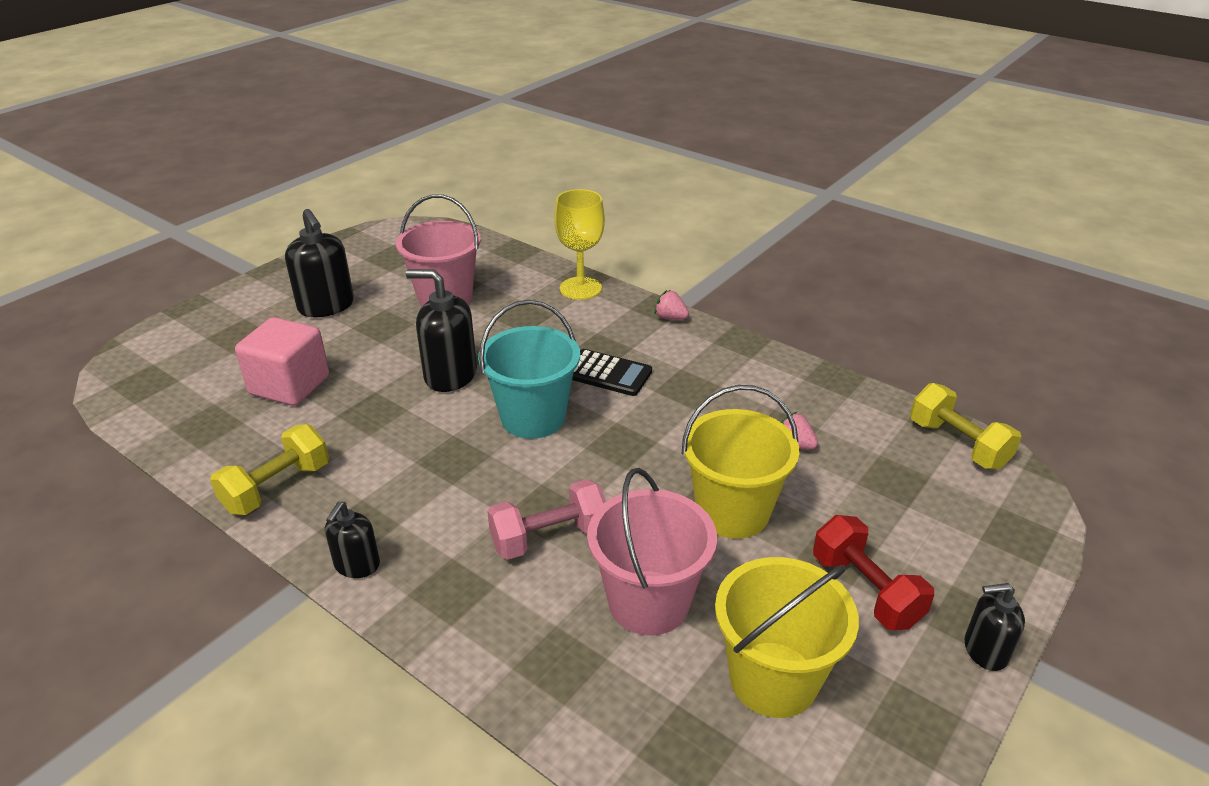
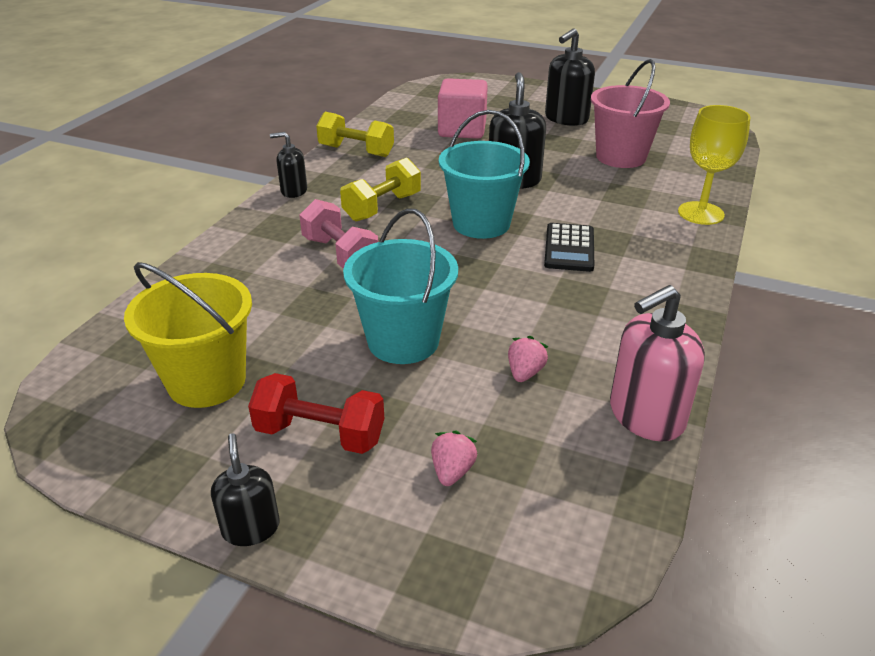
camera: 75 degrees right, 0 degrees up
pink bucket [587,468,717,635] -> none
pink strawberry [654,290,689,320] -> pink strawberry moved to [431,431,478,486]
yellow bucket [682,385,800,539] -> turquoise bucket [343,208,458,364]
red dumbbell [813,515,934,630] -> red dumbbell turned 60 degrees clockwise [248,373,384,454]
yellow dumbbell [910,383,1021,470] -> yellow dumbbell moved to [340,157,421,221]
none -> pink soap dispenser [610,285,705,442]

